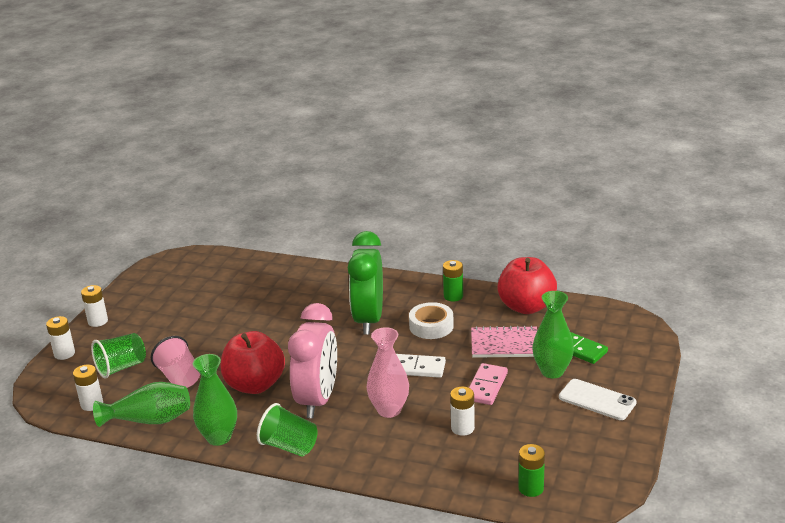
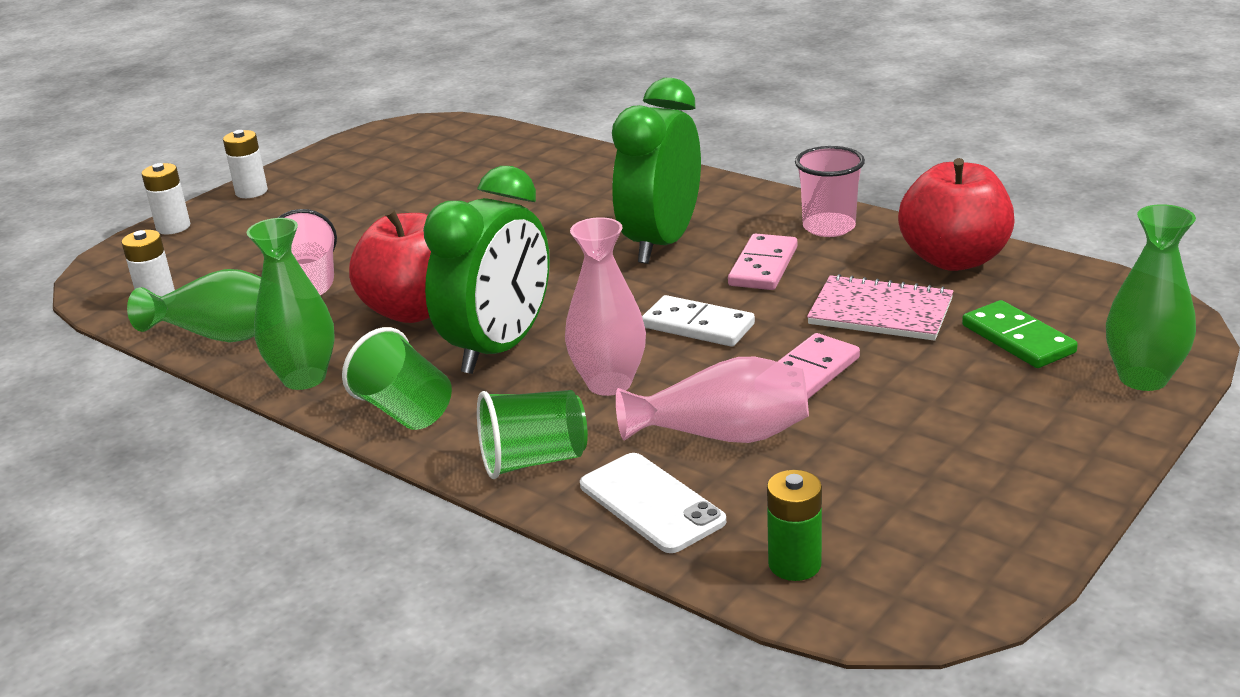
camera: 20 degrees right, 0 degrees up
green cup [91,333,146,378] -> green cup moved to [477,390,588,479]
pink clock [288,303,337,418] -> green clock [423,166,550,374]
white tape [409,302,454,339] -> pink domino [728,233,797,290]
green battery [443,260,463,301] -> pink cup [795,146,865,237]
white battery [450,387,475,436] -> pink vase [616,357,809,443]
green vase [532,291,574,378] -> green vase moved to [1106,204,1196,391]
white phone [559,379,637,420] -> white phone moved to [580,453,726,553]

